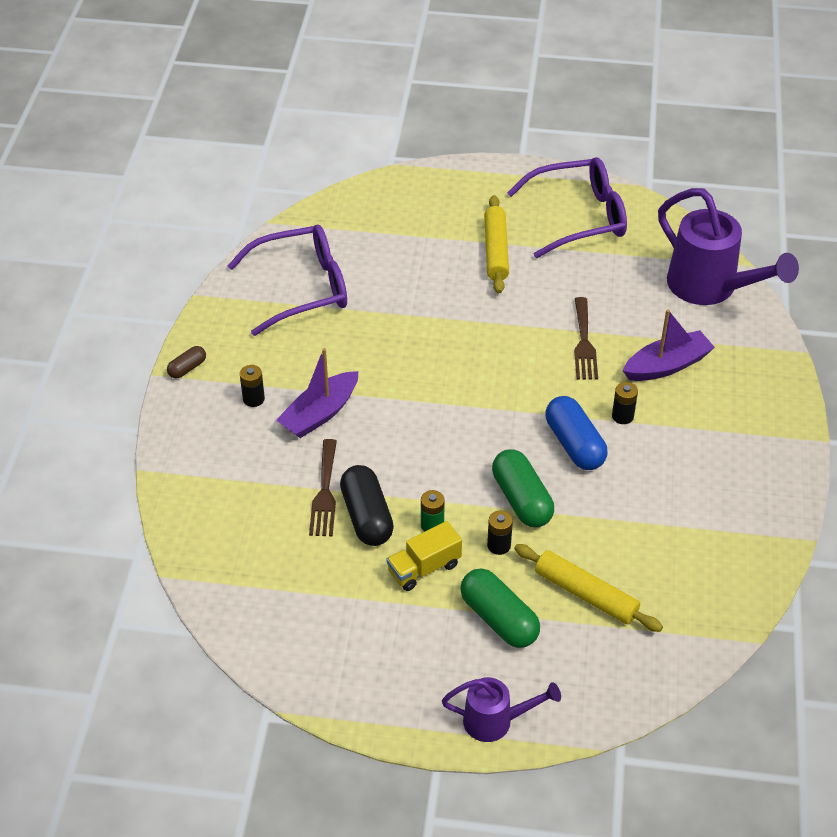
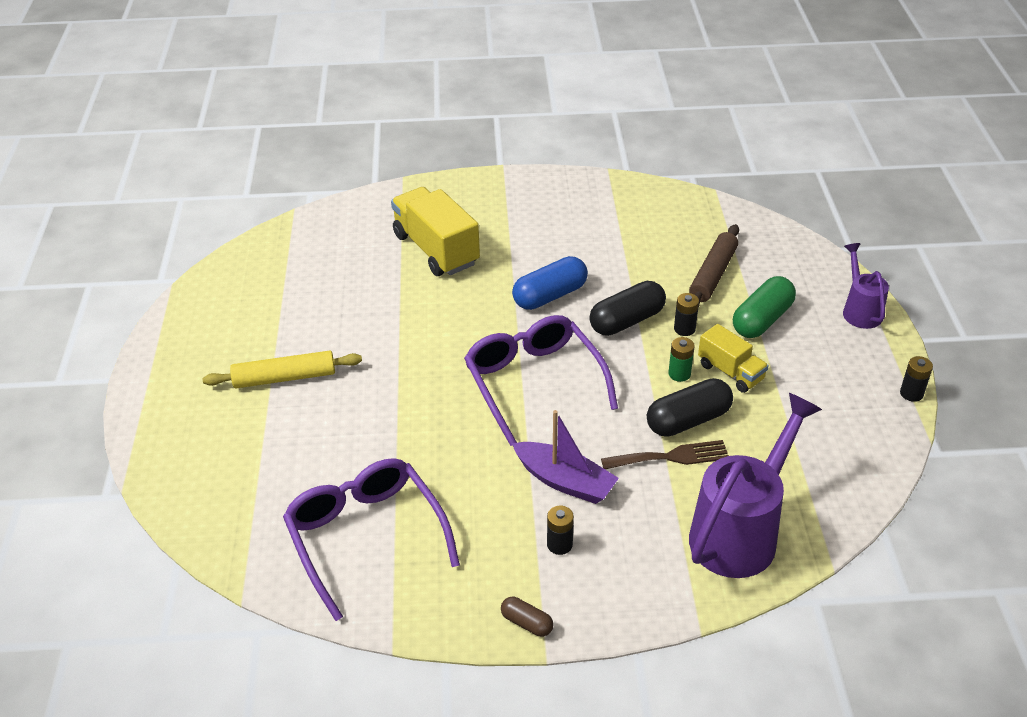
camera: 100 degrees left, 5 degrees down
green capsule [492,450,554,527] -> black capsule [589,281,666,336]
purple glasses [507,157,627,258] -> purple glasses moved to [464,315,618,446]
yellow rolling pin [514,544,663,632] -> brown rolling pin [689,224,739,308]
brown fork [574,297,598,380] -> none
black battery [612,382,638,424] -> black battery moved to [900,356,933,402]
purple boat [623,309,715,381] -> yellow truck [391,187,480,276]
purple watering can [658,188,799,305] -> purple watering can moved to [689,393,822,578]

